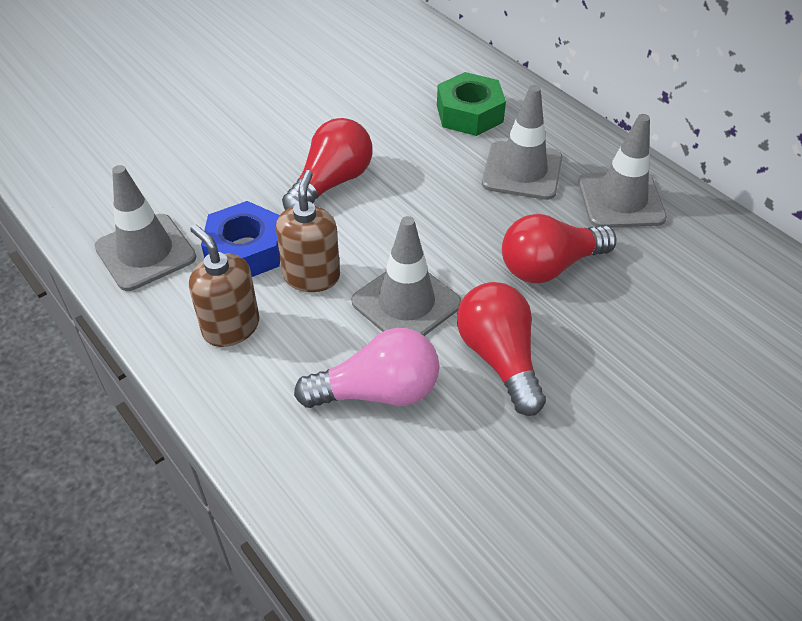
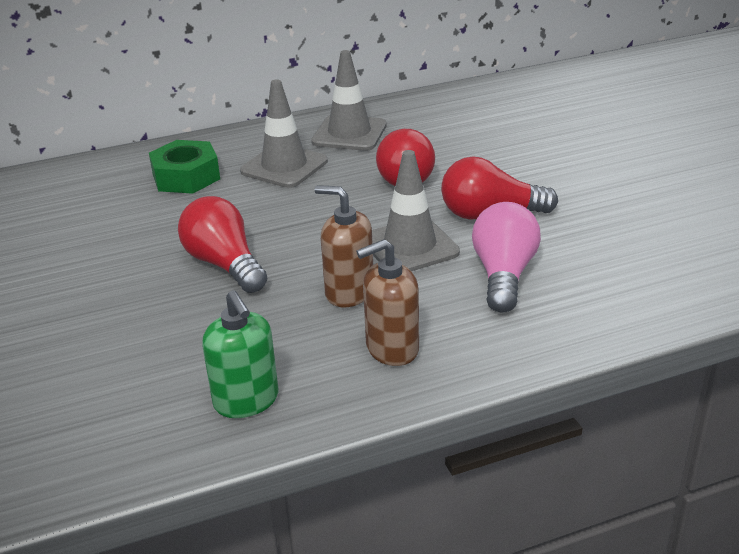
camera: 70 degrees left, 15 degrees down
grey traffic cone [94,165,196,291] -> green soap dispenser [202,290,279,418]
blue nut [201,201,280,277] -> none

